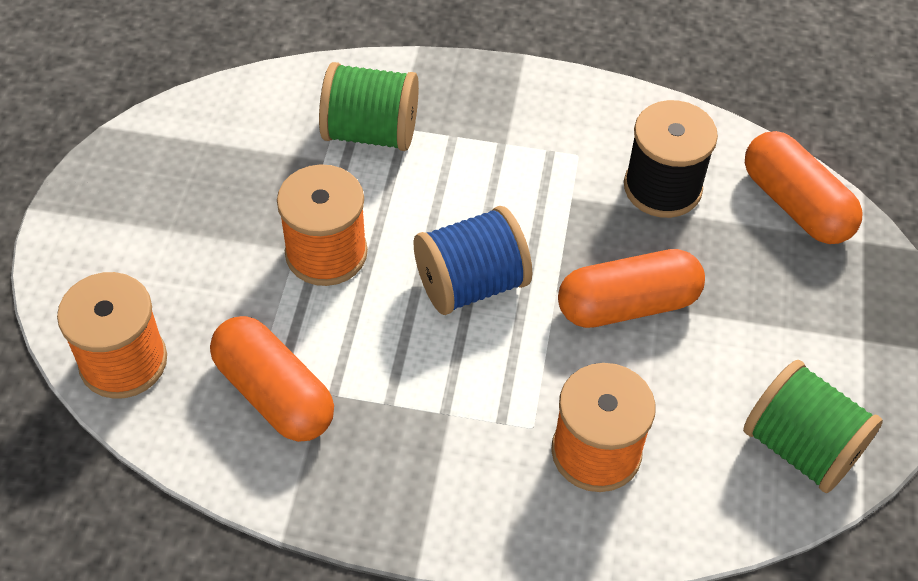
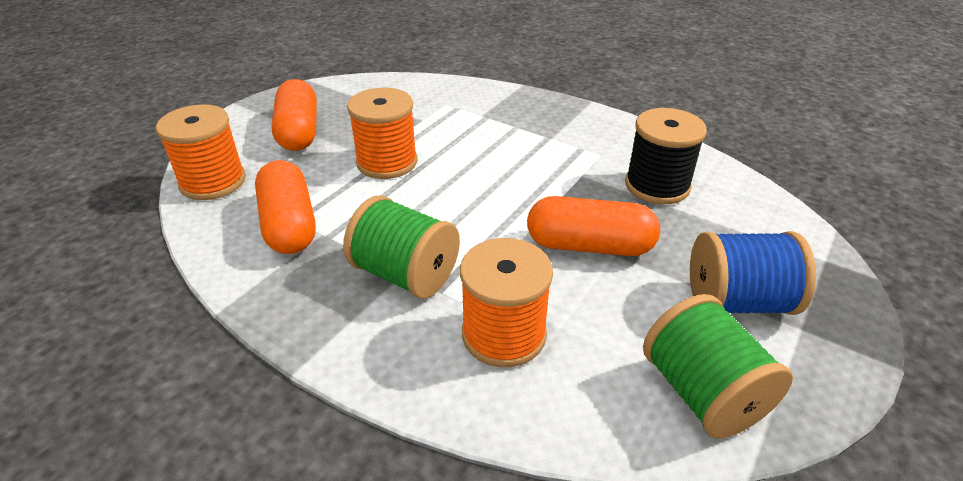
camera: 25 degrees right, 15 degrees down
green spool [319,62,419,151] -> green spool moved to [343,195,460,299]
blue spool [414,206,532,315] -> blue spool moved to [690,231,816,315]
orange capsule [745,131,863,244] -> orange capsule moved to [271,79,317,151]

